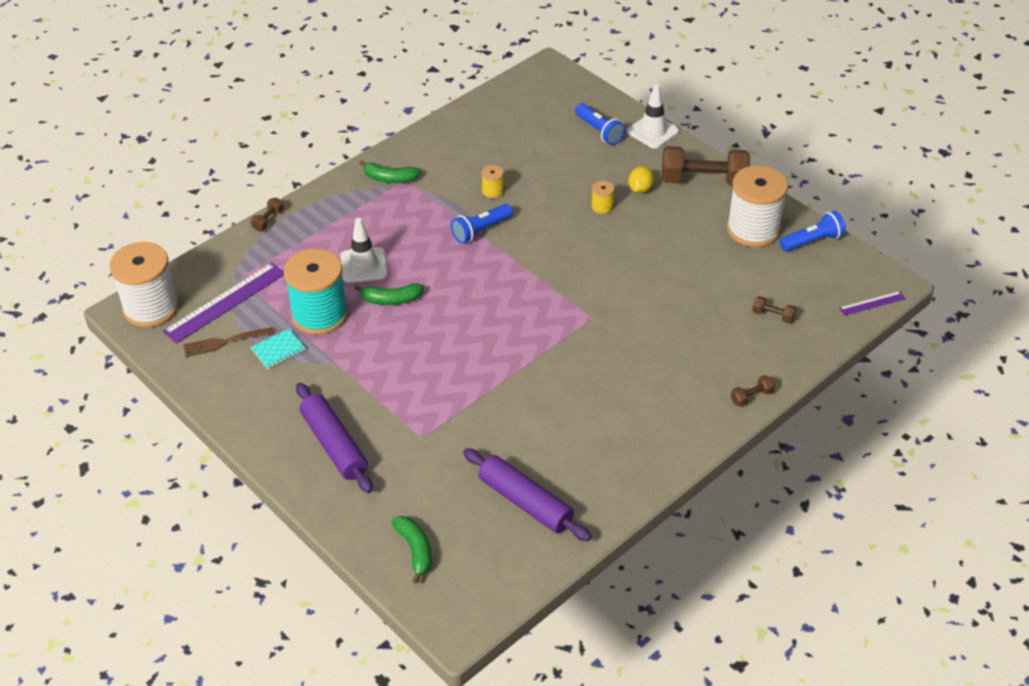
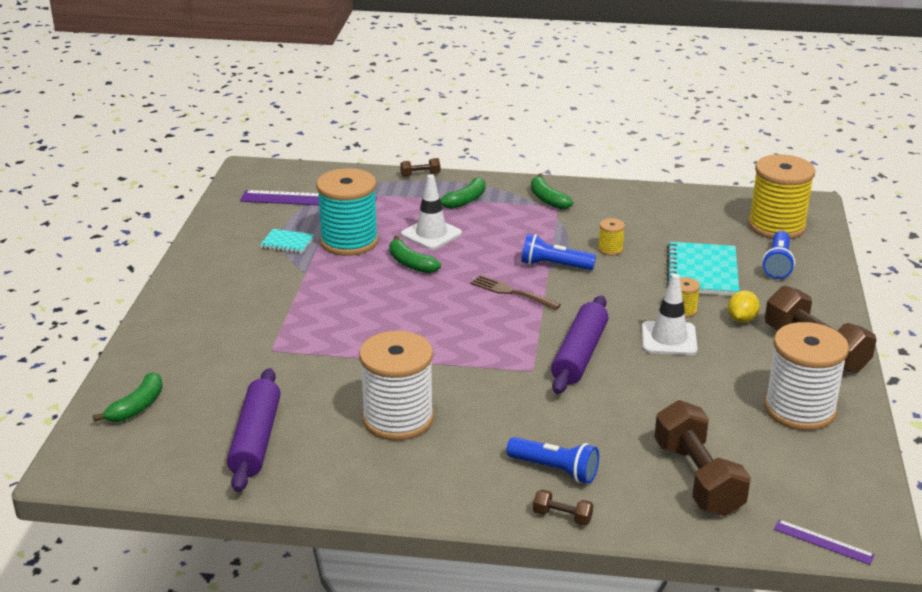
camera: 50 degrees right, 15 degrees down
white spool [109,242,179,328] -> white spool moved to [359,331,434,441]
brown fork [183,327,274,357] -> brown fork moved to [471,275,561,310]
purple rolling pin [296,383,373,493] -> purple rolling pin moved to [551,296,608,394]
white traffic cone [627,84,679,149] -> white traffic cone moved to [642,274,698,355]
yellow lemon [629,166,654,193] -> yellow lemon turned 45 degrees counterclockwise [728,291,760,323]
brown dumbbell [752,296,796,323] -> brown dumbbell [654,400,751,516], size x2.30
blue flashlight [780,211,846,252] -> blue flashlight moved to [507,437,599,484]
none -> green banana [440,177,485,209]
none -> turquoise notebook [666,242,739,296]
none -> yellow spool [748,154,815,239]

